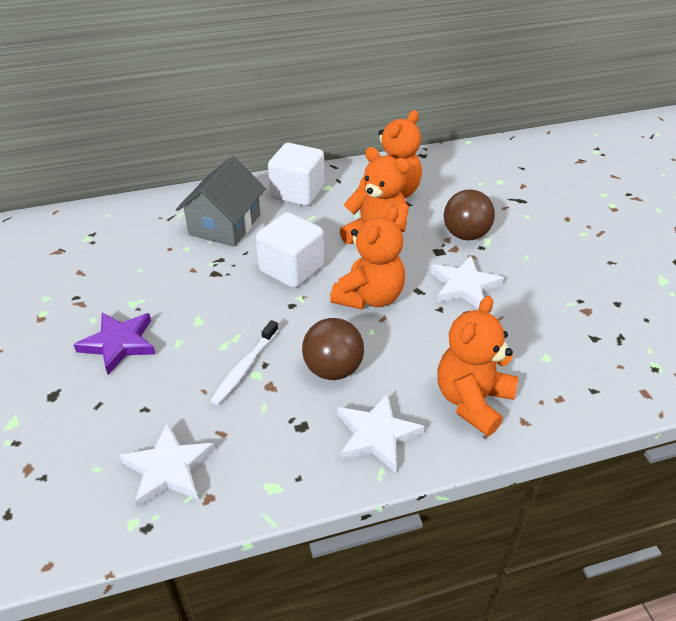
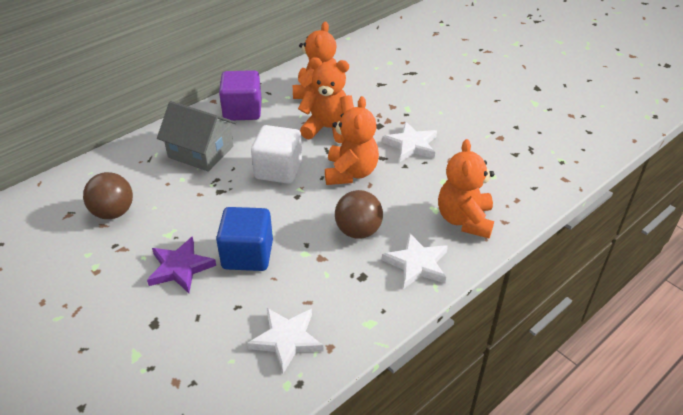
camera: 25 degrees left, 0 degrees up
grey house [176,156,266,247] -> grey house turned 60 degrees counterclockwise [157,101,236,172]
white toothbrush [210,320,278,405] -> none
white cube [268,143,325,206] -> purple cube [219,70,262,120]
brown ball [444,190,495,240] -> brown ball moved to [83,172,133,219]
none -> blue cube [216,207,273,271]

